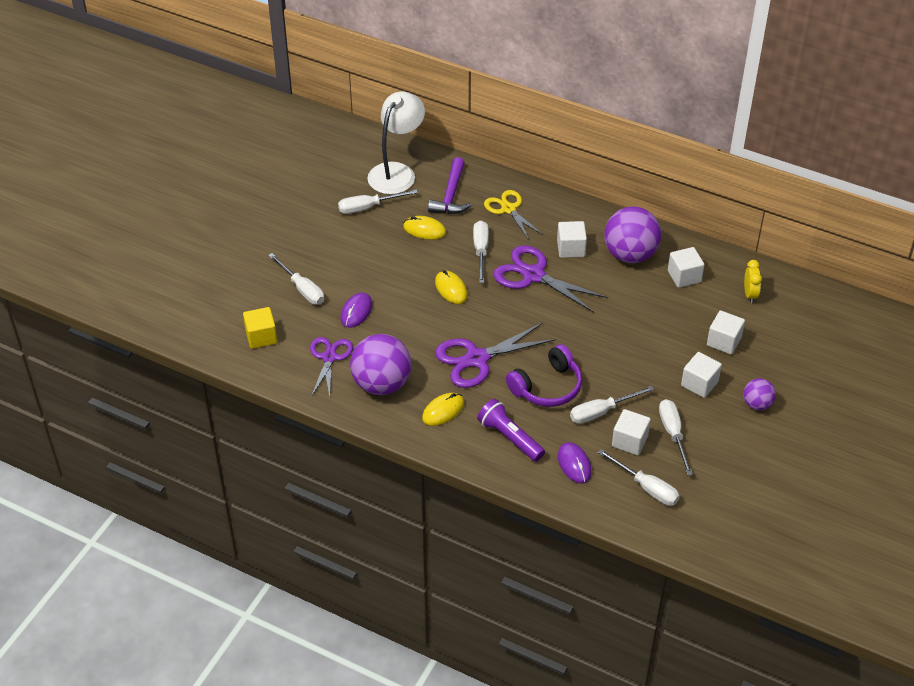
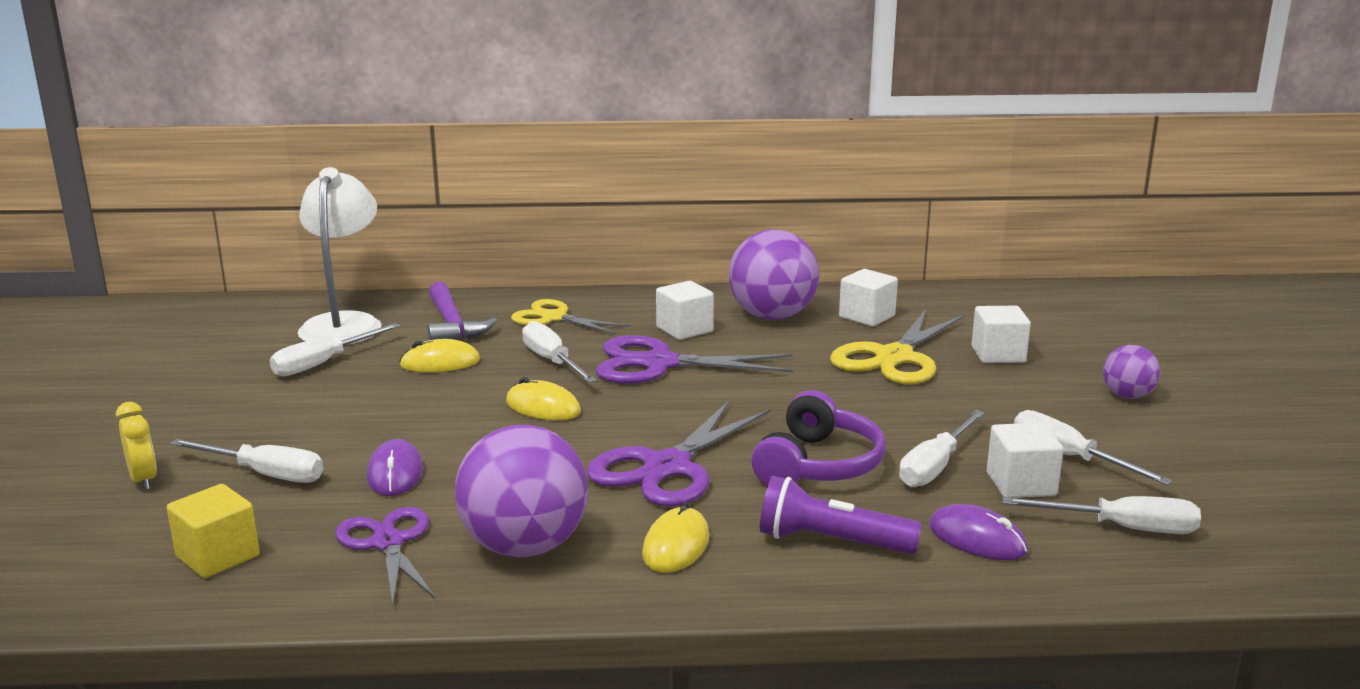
camera: 30 degrees left, 25 degrees down
white cube [681,352,722,398] -> none
yellow clock [744,260,762,303] -> yellow clock moved to [116,402,157,490]
none -> yellow scissors [830,309,965,385]

